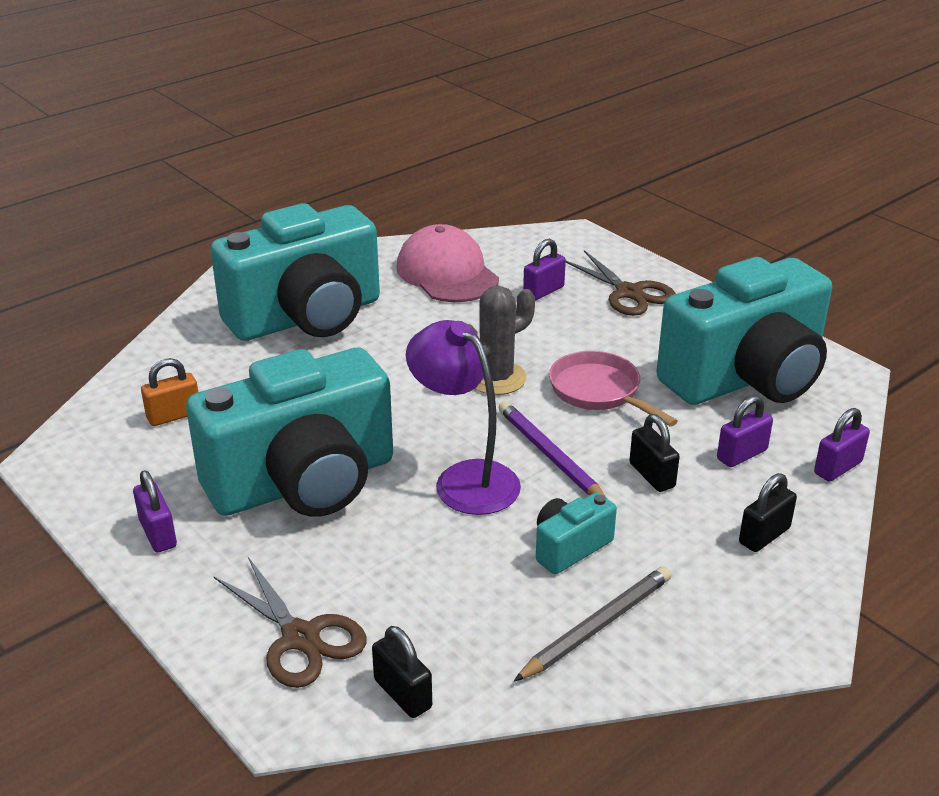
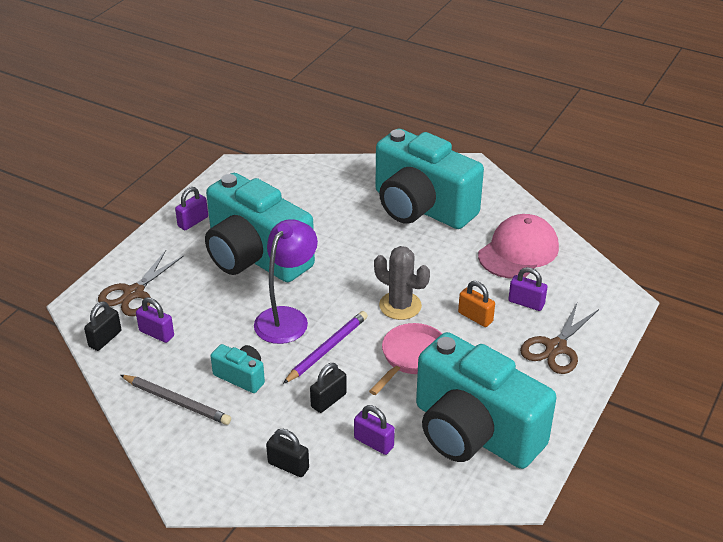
camera: 70 degrees right, 5 degrees up
orange padlock [141,358,198,426] -> orange padlock moved to [458,281,495,327]
purple padlock [814,408,870,482] -> purple padlock moved to [136,297,174,343]

